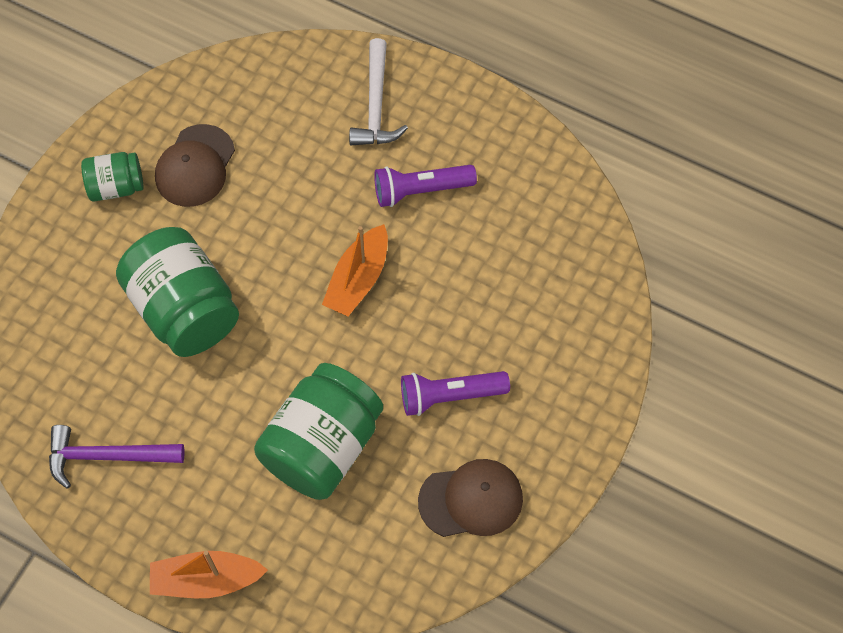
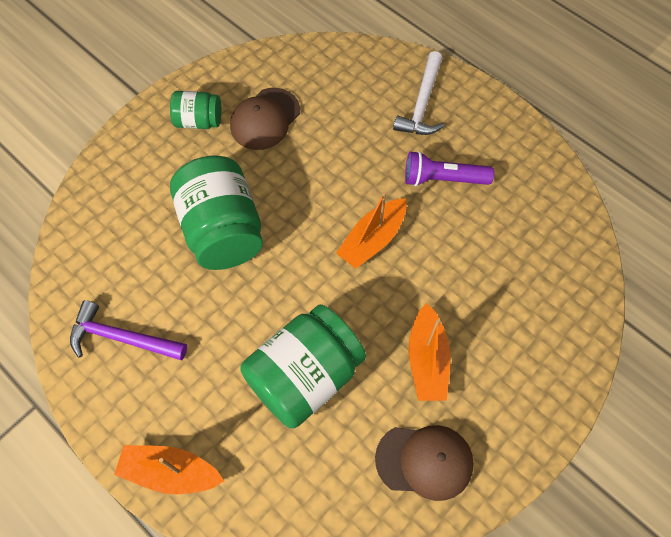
camera: 15 degrees right, 0 degrees up
purple flashlight [401,371,510,416] -> orange boat [409,303,450,401]

